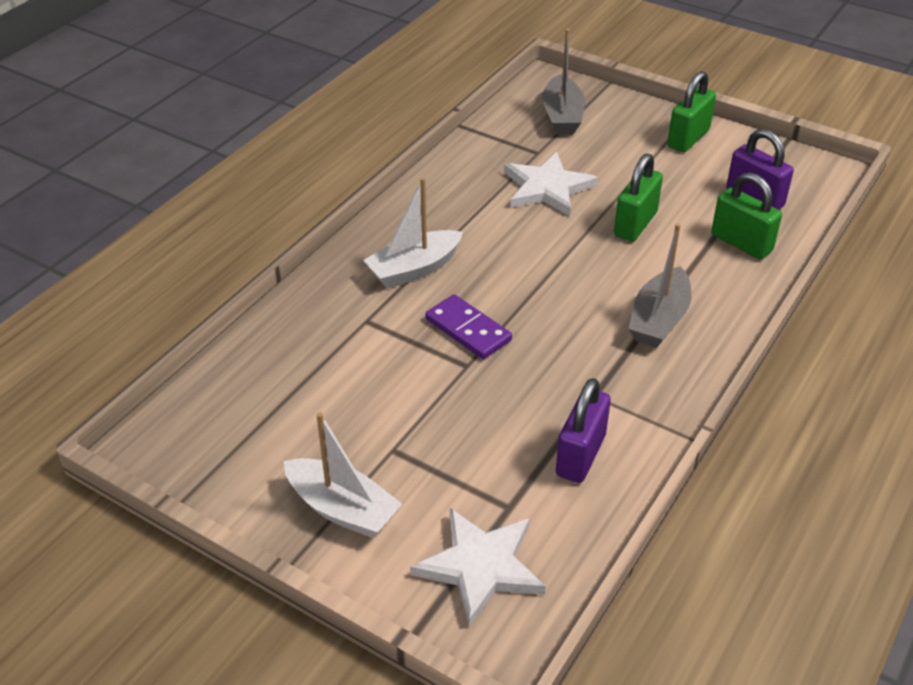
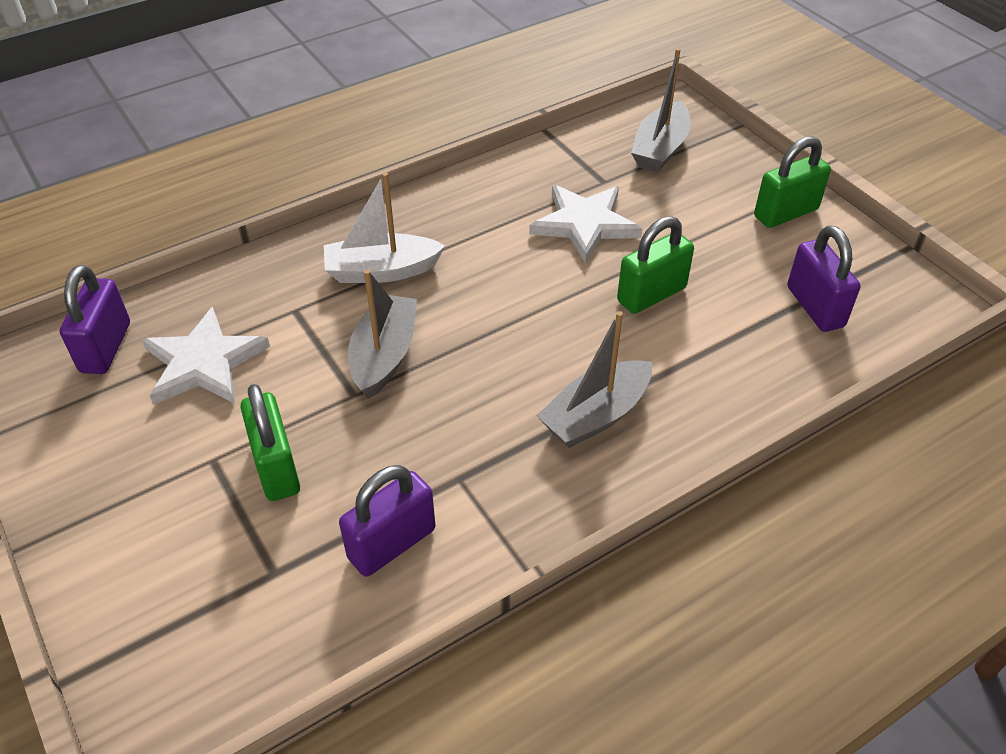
camera: 25 degrees right, 5 degrees up
white boat [284,412,402,538] -> none
white star [410,508,546,627] -> white star moved to [142,306,270,405]
purple domino [426,294,512,359] -> grey boat [348,269,417,399]
green padlock [711,173,782,259] -> green padlock moved to [240,384,300,501]
none -> purple padlock [60,265,130,374]

